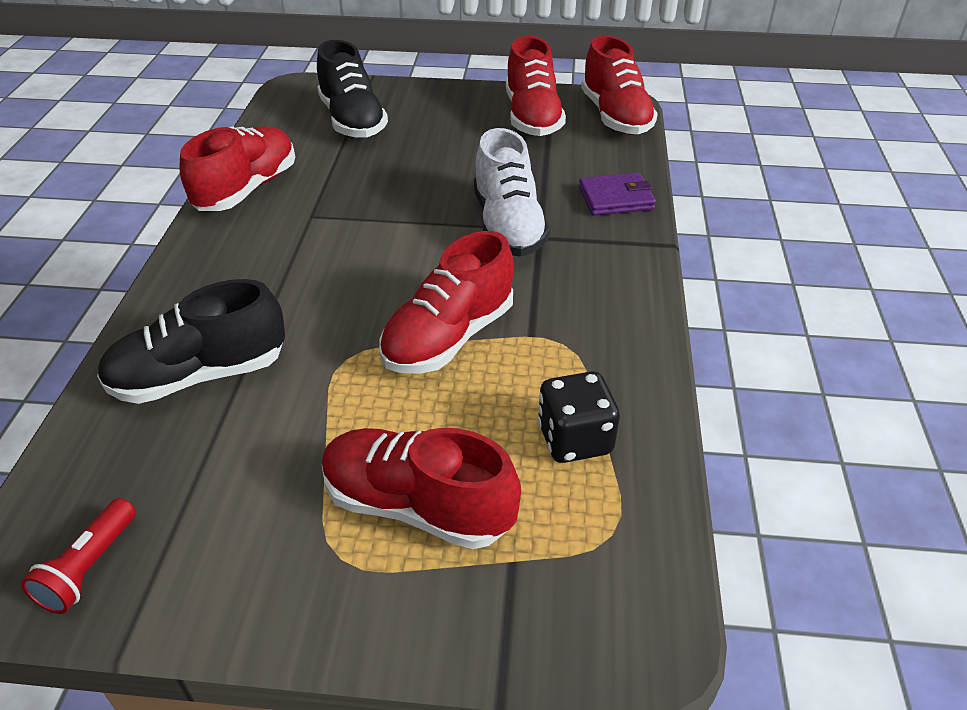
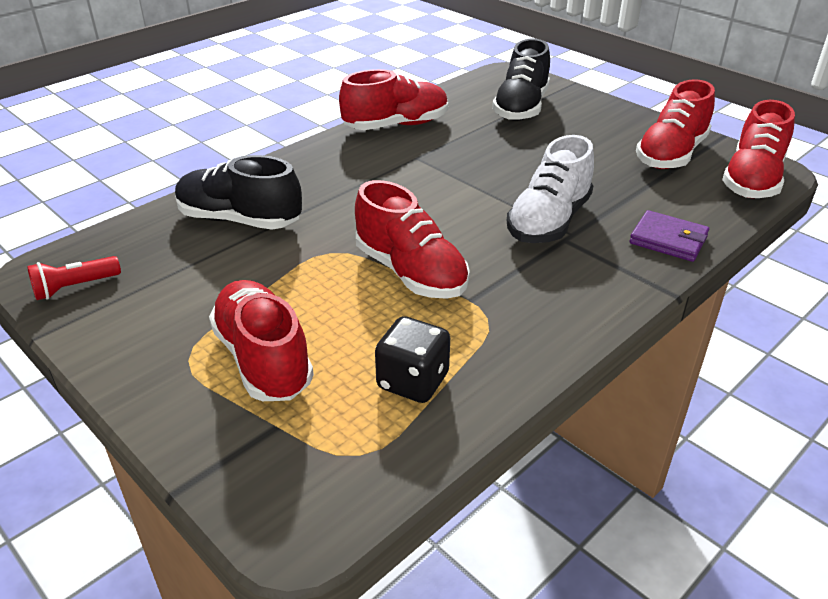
camera: 40 degrees right, 5 degrees down
red shoe [379,231,514,374] -> red shoe turned 120 degrees counterclockwise [355,180,470,299]

